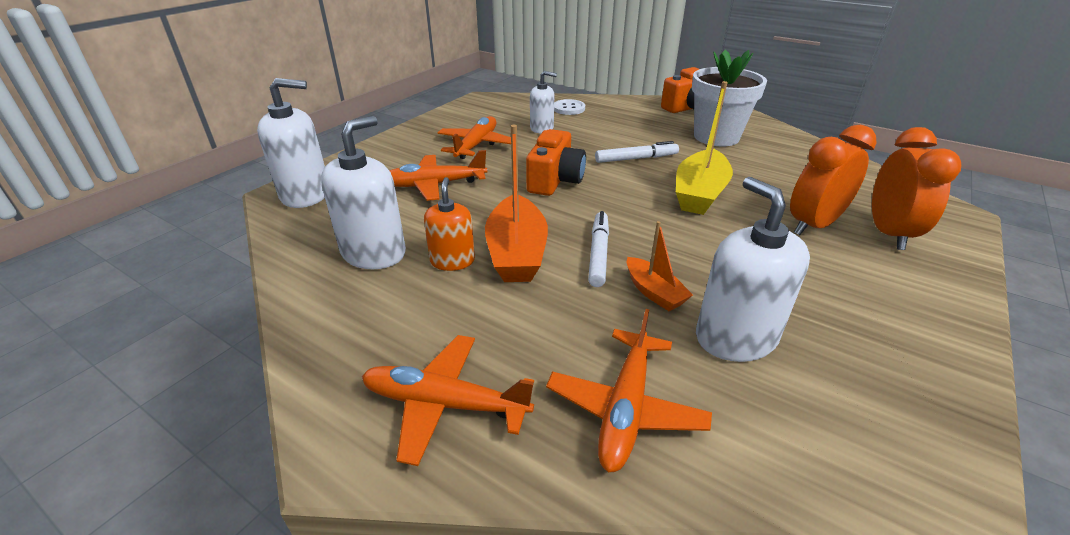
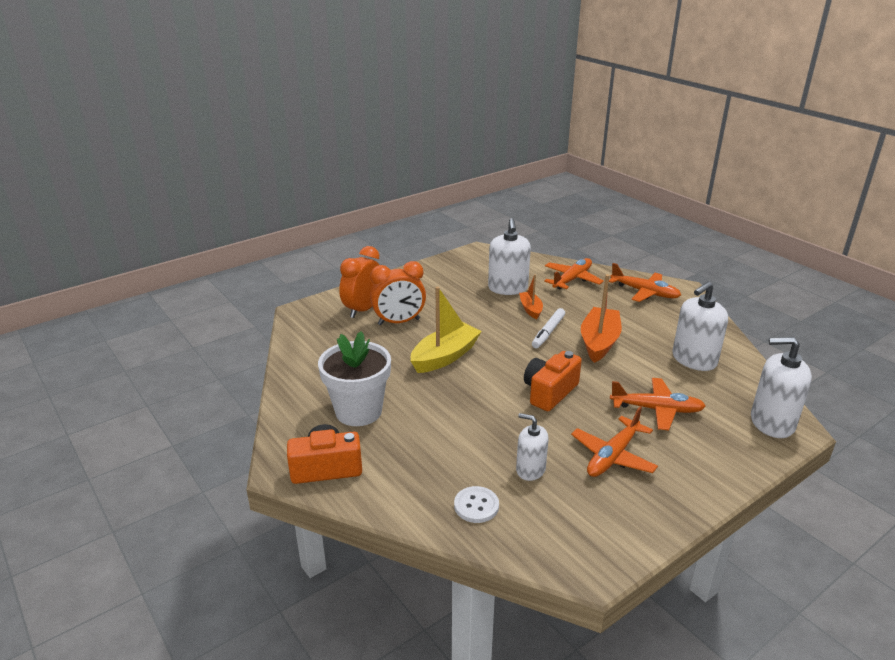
camera: 160 degrees left, 5 degrees down
orange soap dispenser [424,177,475,271] -> none
white marker [595,141,679,163] -> none

